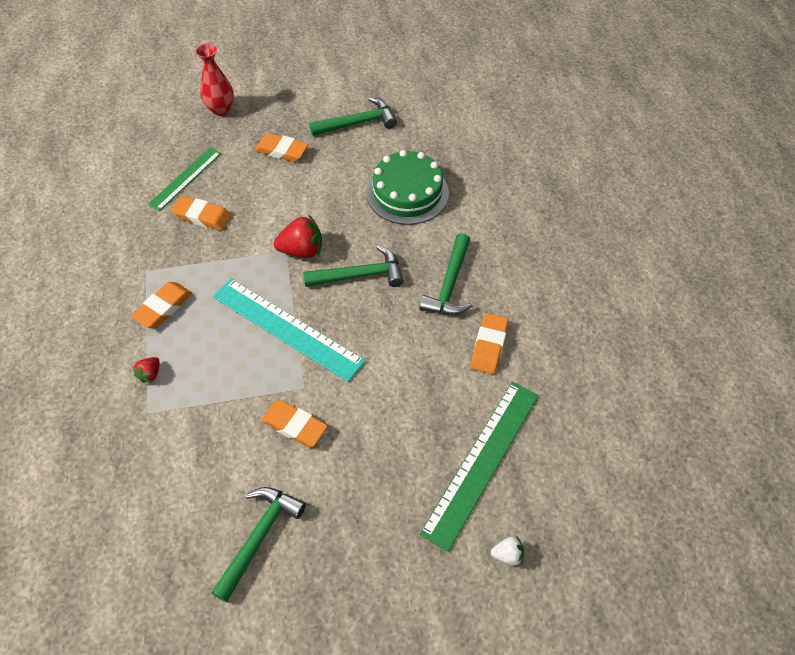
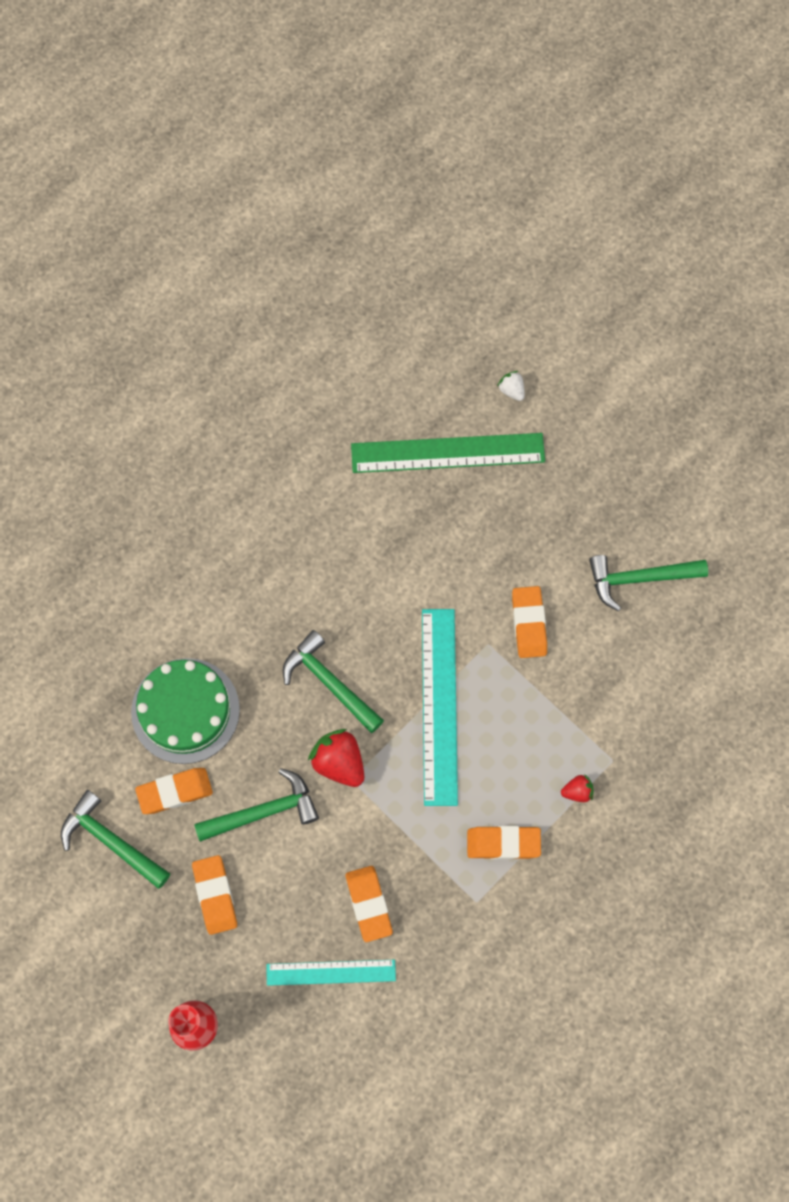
camera: 125 degrees left, 15 degrees up
green ruler [148,147,221,211] -> turquoise ruler [267,960,396,986]
green hammer [419,233,473,315] -> green hammer moved to [194,768,319,842]
orange eraser [470,313,509,374] -> orange eraser moved to [135,768,213,814]

